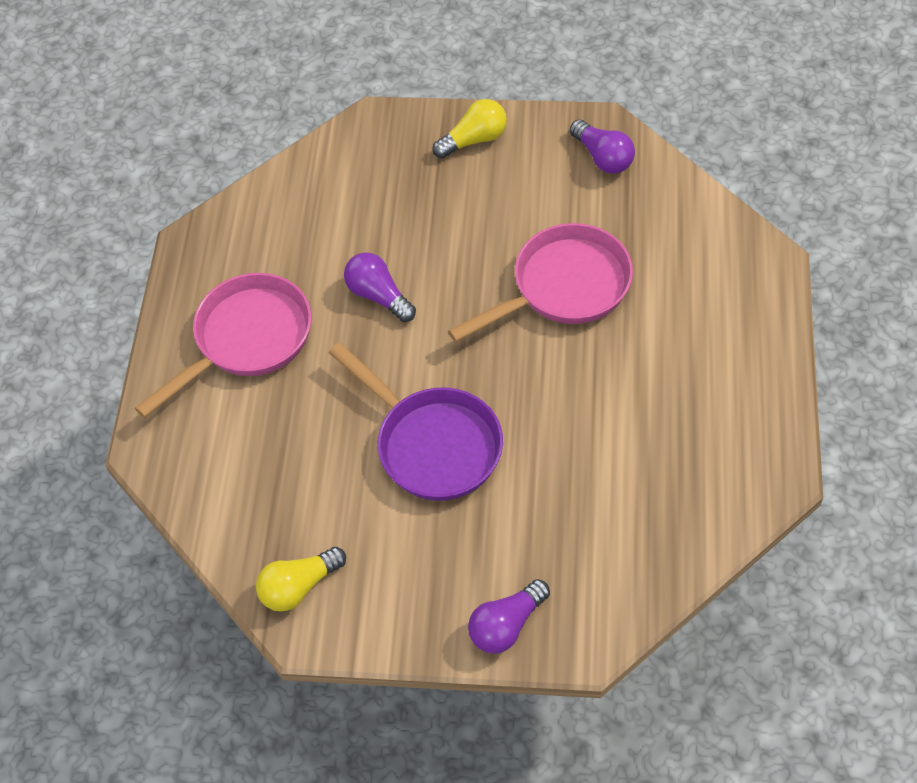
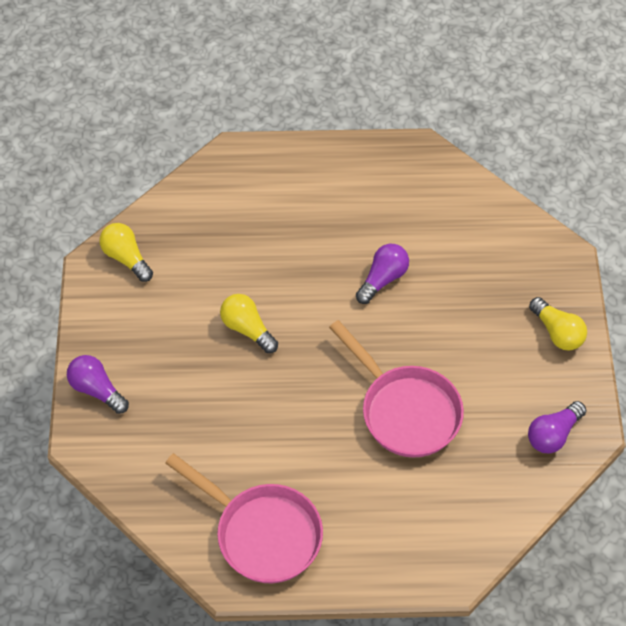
camera: 80 degrees right, 0 degrees up
pink pan [135,273,311,418] -> pink pan moved to [165,453,323,583]
purple pan [328,342,503,501] -> yellow light bulb [220,294,278,353]

